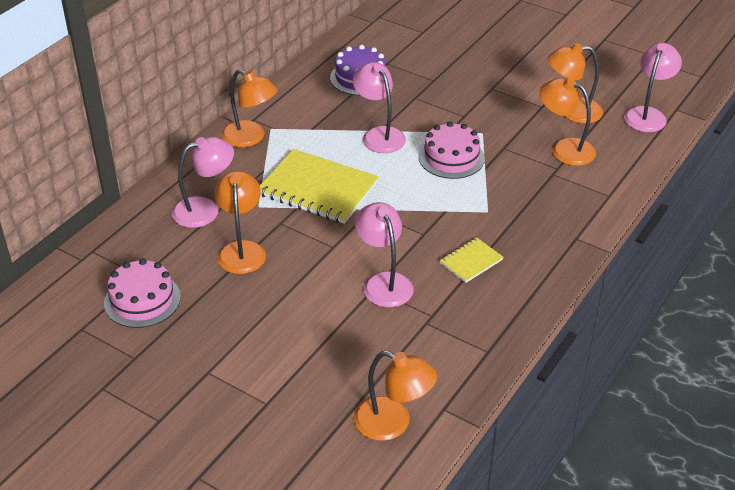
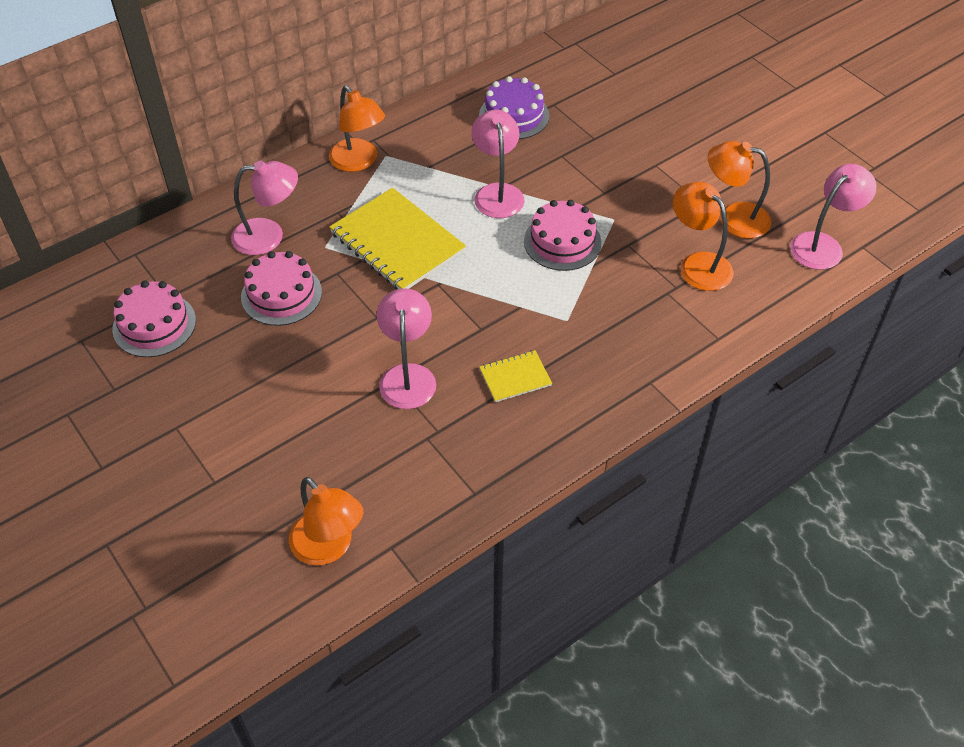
camera: 20 degrees right, 10 degrees up
orange lamp [214,171,266,274] -> pink cake [241,251,322,326]

